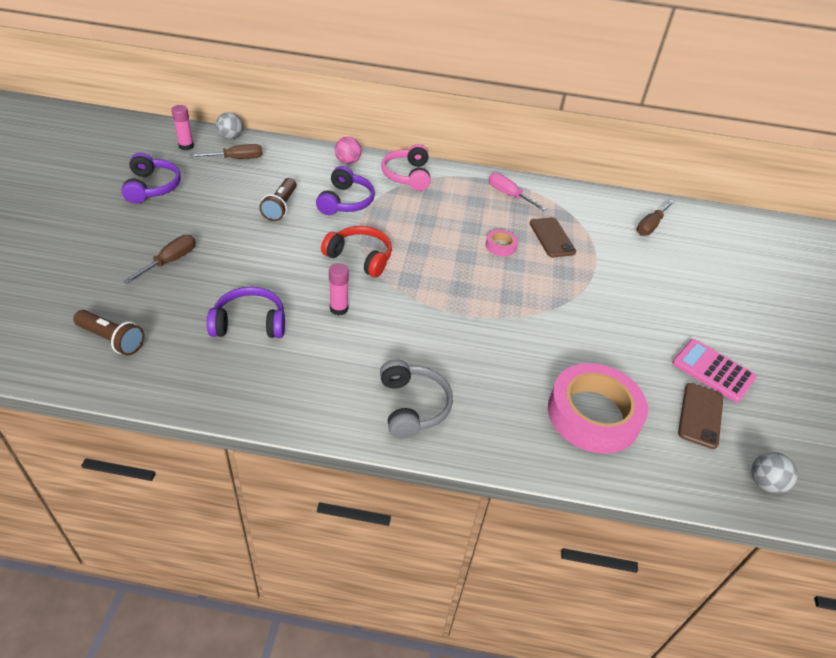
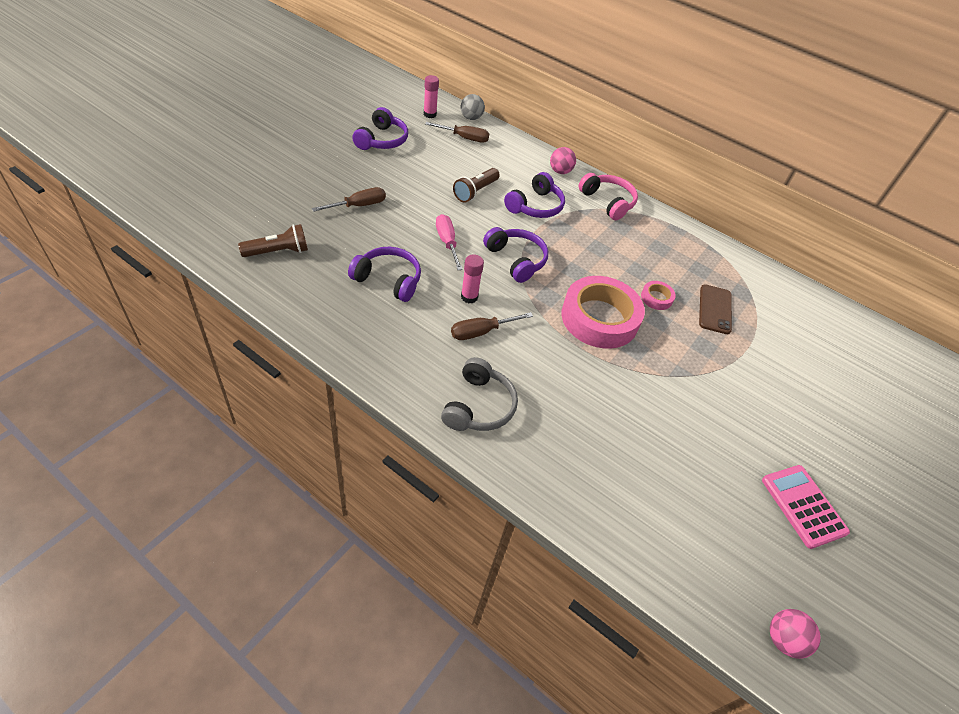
camera: 25 degrees right, 5 degrees up
brown flashlight [73,310,145,355] -> brown flashlight turned 75 degrees counterclockwise [238,224,308,257]
red headphones [321,226,392,277] -> purple headphones [483,227,548,283]
pink headphones [381,144,431,191] -> pink headphones turned 120 degrees clockwise [579,173,638,220]
pink screwdriver [489,173,547,211] -> pink screwdriver moved to [436,214,463,270]
pink tape [548,363,648,454] -> pink tape moved to [561,276,645,349]
brown screwdriver [637,200,675,236] -> brown screwdriver moved to [451,312,533,340]
brown phone [678,383,723,449] -> none
grey ball [751,452,798,494] -> pink ball [770,609,821,659]

